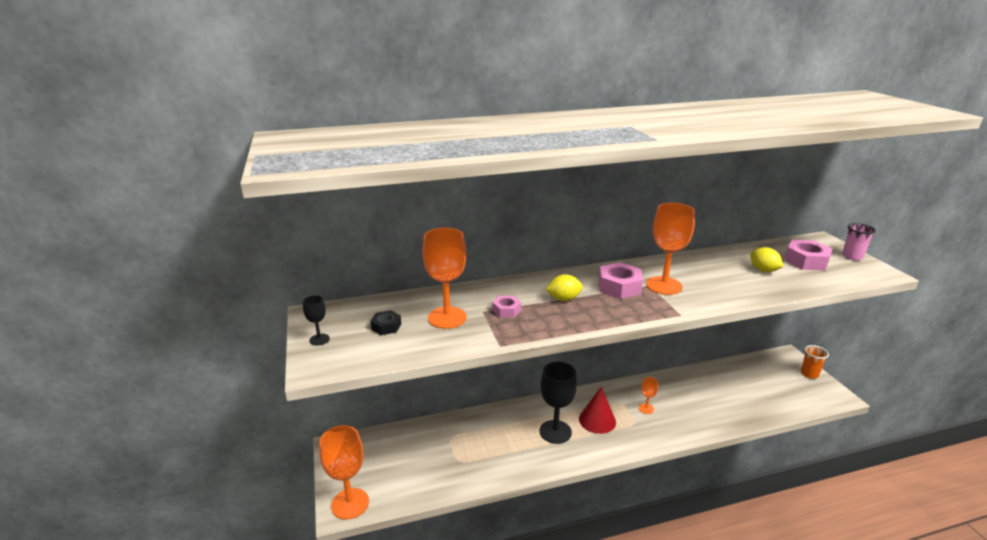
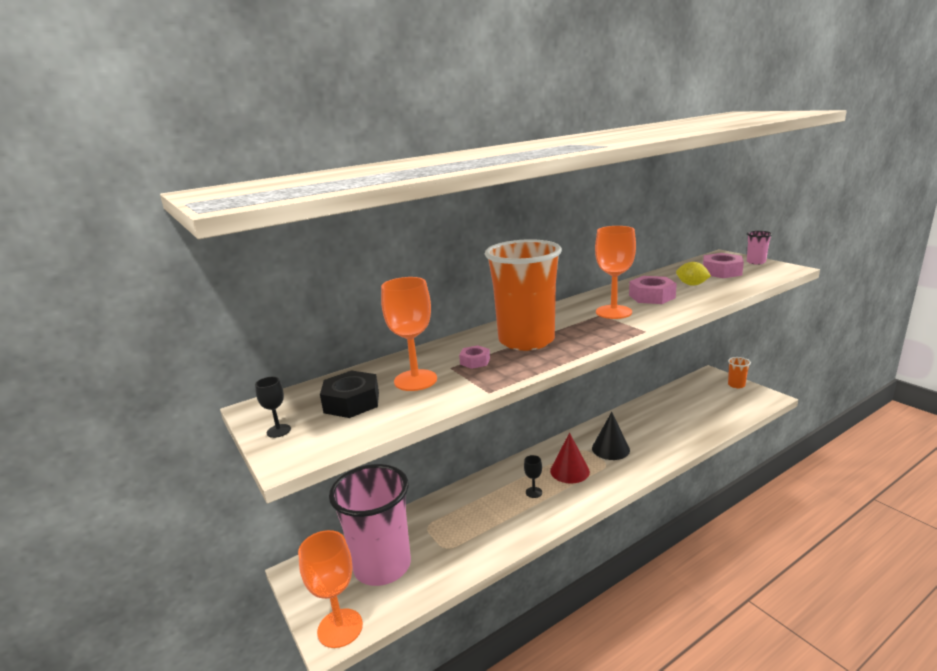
camera: 15 degrees left, 5 degrees down
black nut [370,310,401,335] -> black nut [320,371,379,418], size x1.74
black goblet [539,361,577,444] -> black goblet [524,455,542,498], size x0.48
yellow lemon [545,274,583,301] -> orange cup [485,239,562,351]
pink nut [599,262,643,299] -> pink nut moved to [629,276,677,304]
orange goblet [639,377,658,414] -> black cone [592,412,630,460]
none -> pink cup [329,464,411,586]

